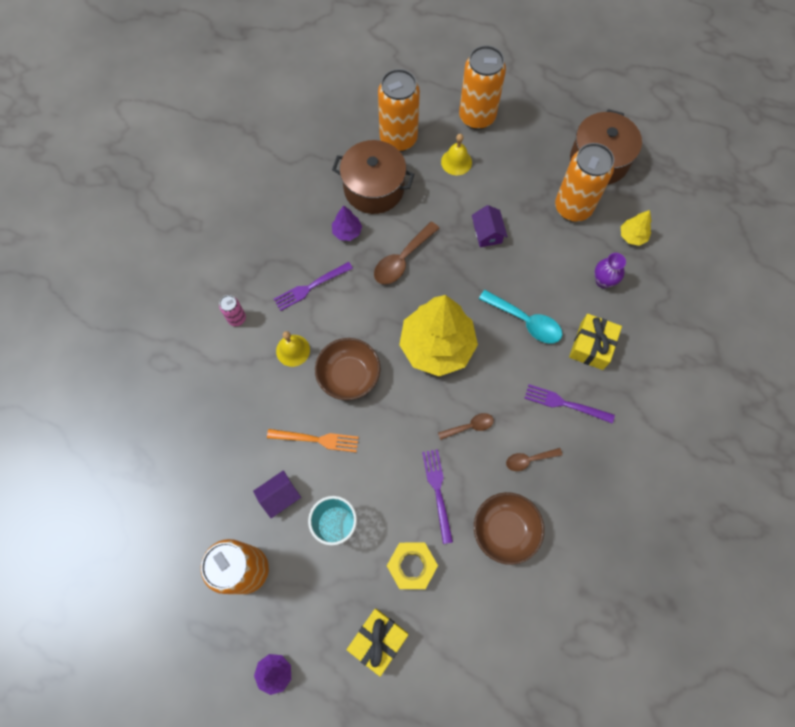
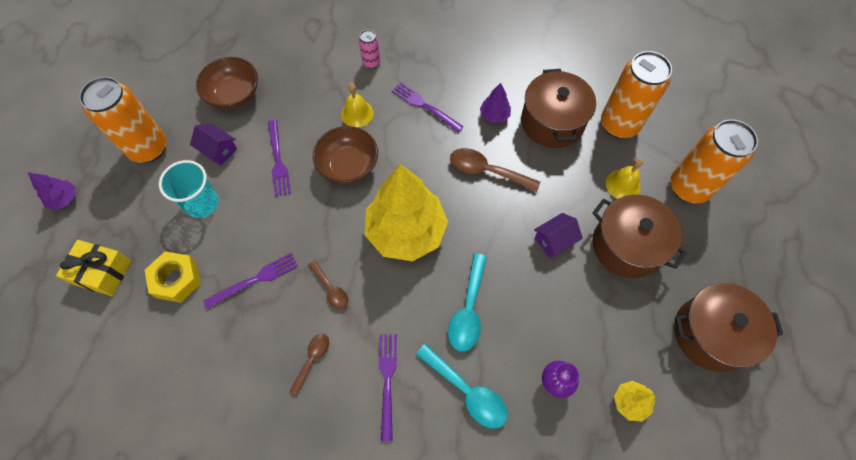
camera: 70 degrees right, 5 degrees down
orange fork [267,429,359,452] -> purple fork [268,120,291,197]
brown bowl [474,492,544,565] -> brown bowl moved to [196,57,258,110]
brown spoon [506,448,563,471] -> brown spoon turned 60 degrees clockwise [289,334,329,396]
orange can [555,143,614,222] -> none
yellow gift [569,314,622,370] -> turquoise spoon [416,344,508,429]
none -> brown pot [592,194,687,278]

